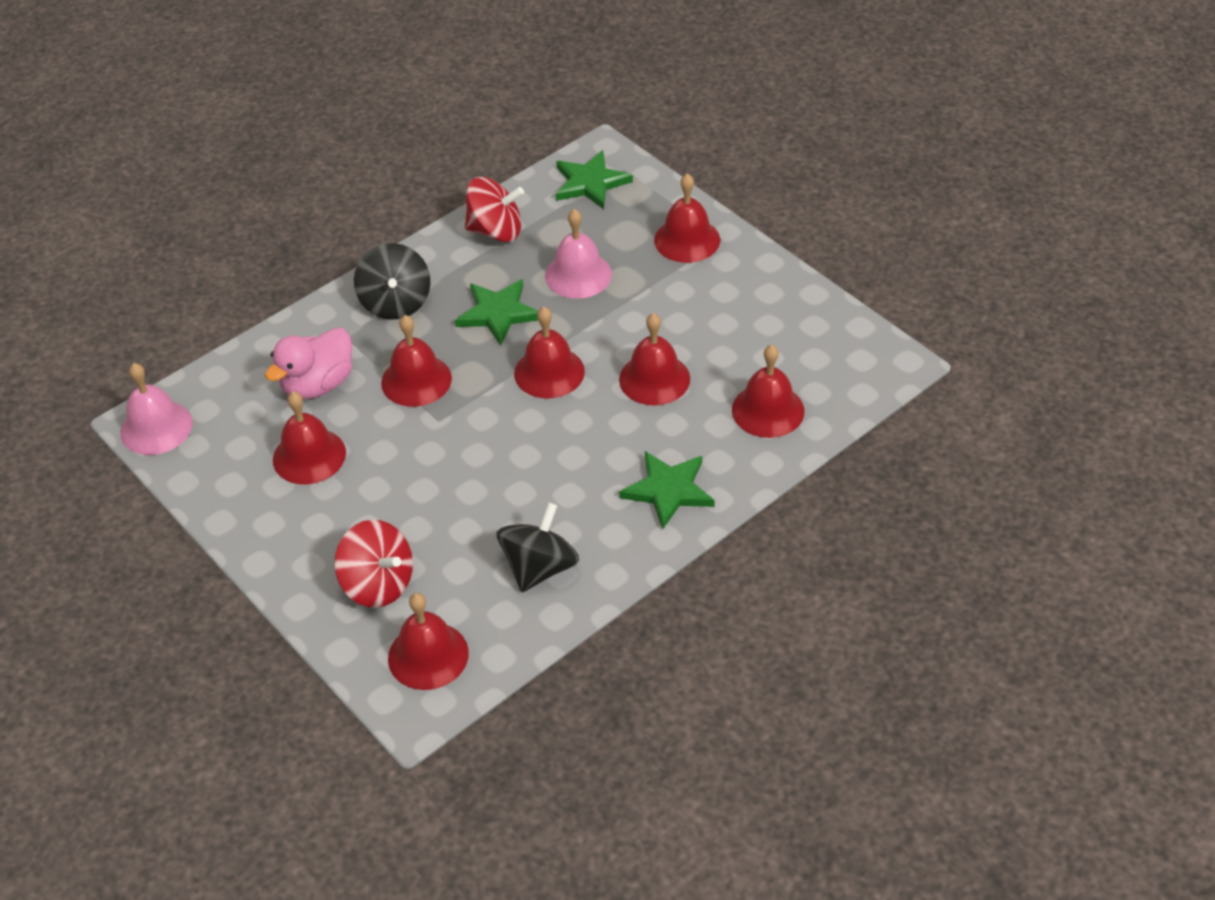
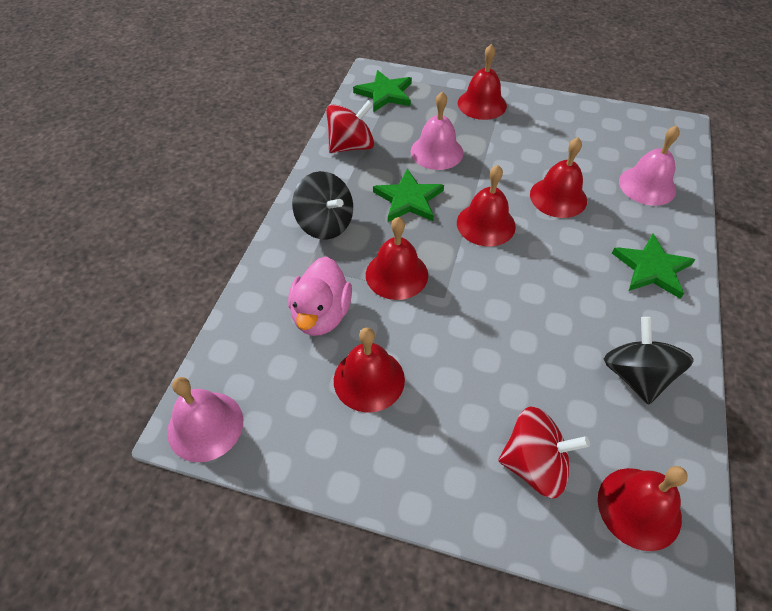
camera: 35 degrees left, 5 degrees up
red bell [732,345,805,438] -> pink bell [619,125,680,206]

